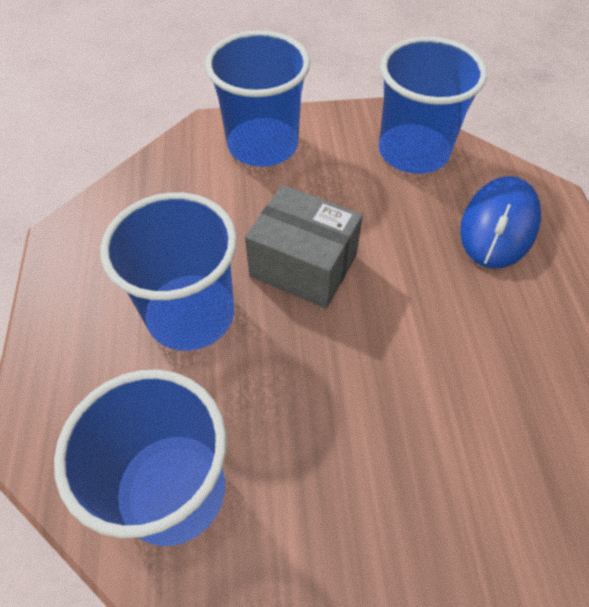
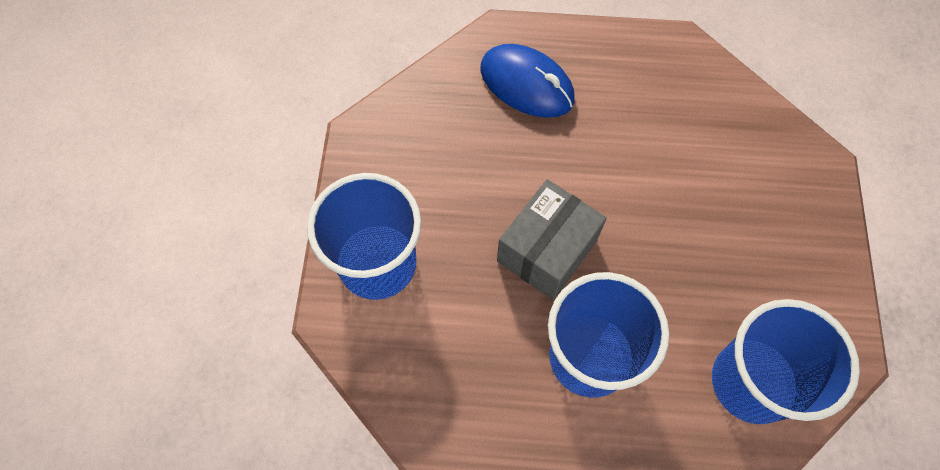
camera: 80 degrees left, 10 degrees up
blue cup [379,37,487,174] -> none

